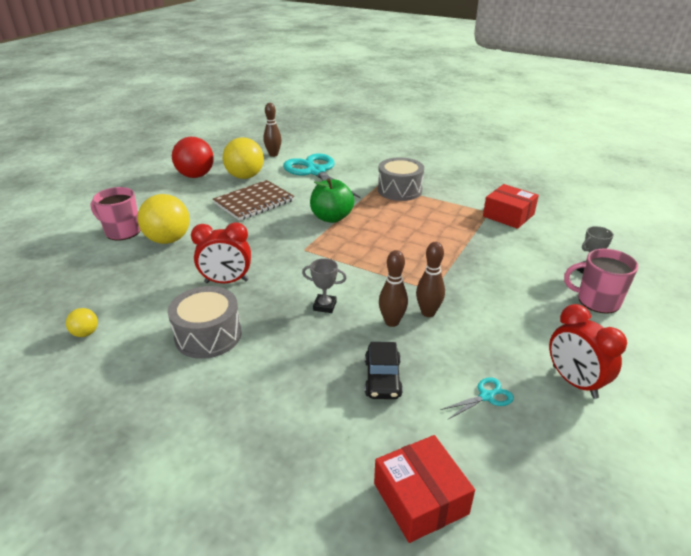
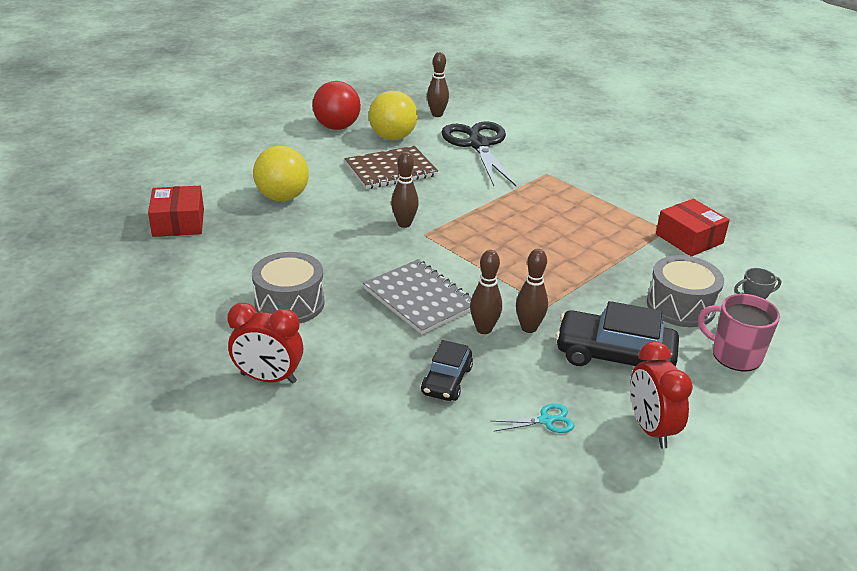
camera: 15 degrees right, 0 degrees up
yellow ball [66,308,98,337] -> none
pink mug [90,187,140,240] -> none
red clock [191,222,251,283] -> red clock moved to [227,302,303,384]
turquoise scissors [283,153,361,199] -> black scissors [441,121,516,186]
grey trophy [302,258,346,313] -> grey notebook [363,259,472,335]
green apple [310,178,354,223] -> none
red box [374,435,475,543] -> red box moved to [148,186,204,237]
grey drum [378,157,424,201] -> grey drum moved to [647,255,724,327]
none -> brown bowling pin [391,152,419,228]
none -> black car [555,301,679,366]

